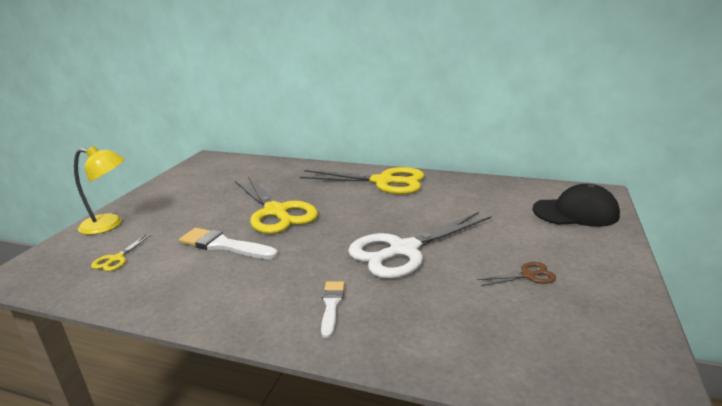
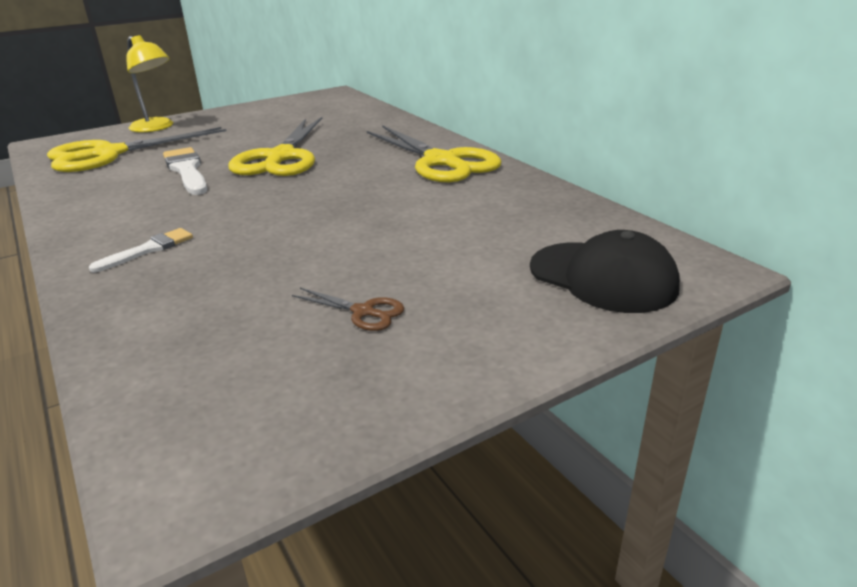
camera: 40 degrees right, 5 degrees up
yellow scissors [91,234,151,271] -> yellow scissors [47,127,226,172], size x2.37
white scissors [348,212,491,279] -> none

